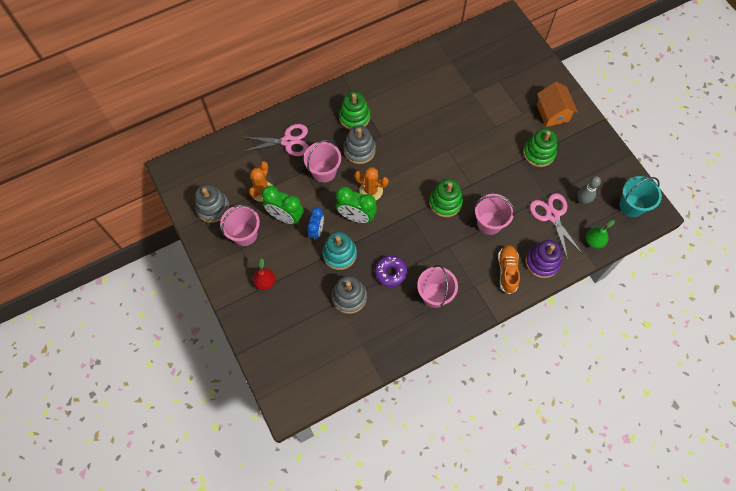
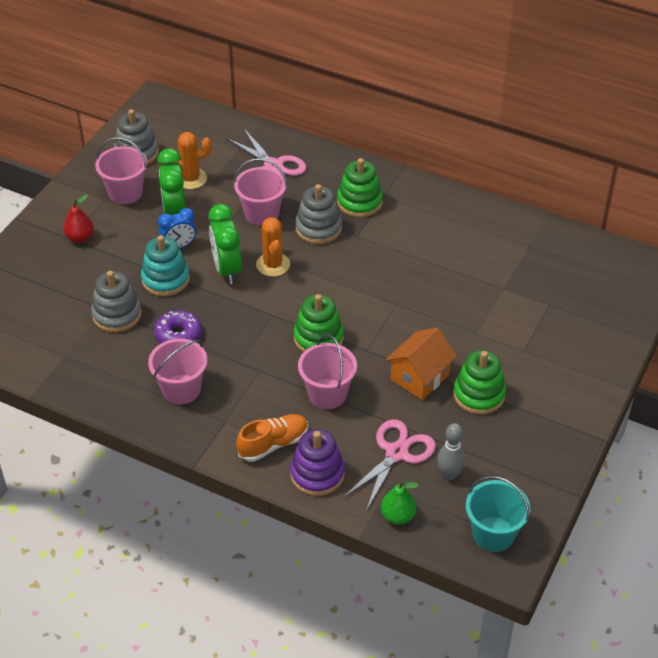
camera: 55 degrees right, 20 degrees down
orange house [537,82,578,127] -> orange house moved to [386,328,457,400]

